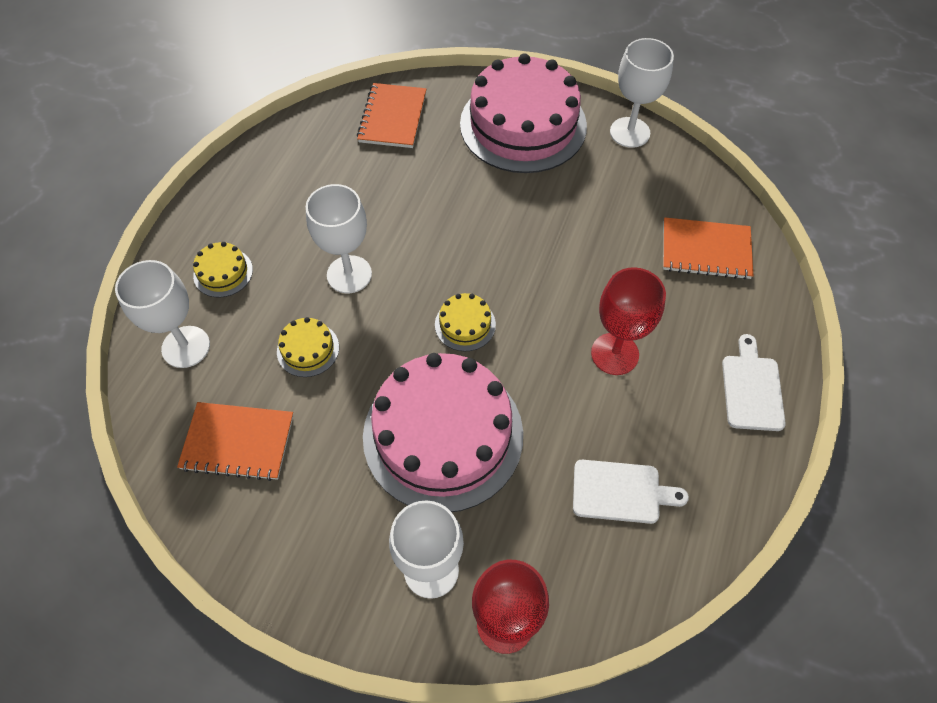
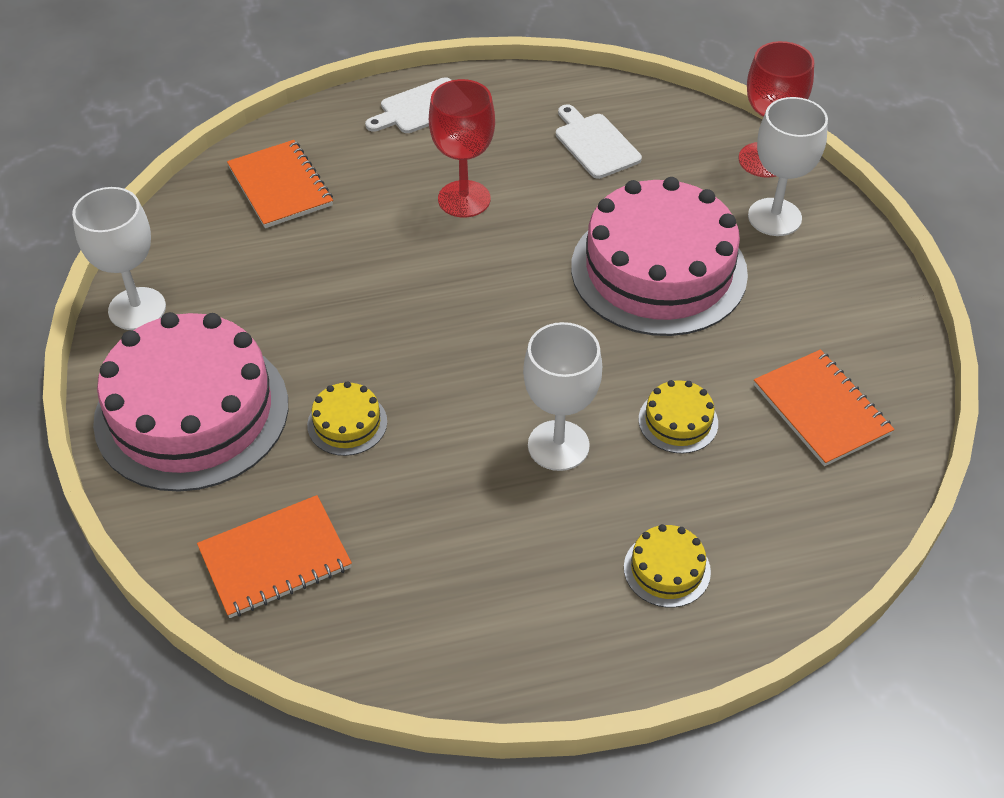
camera: 125 degrees left, 10 degrees down
white goblet [115,260,210,368] -> none
yellow cake [435,293,496,351] -> yellow cake moved to [307,381,387,456]

